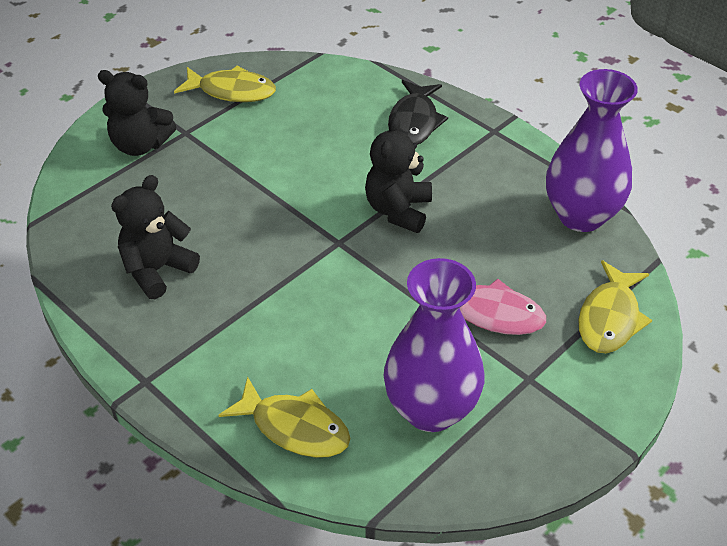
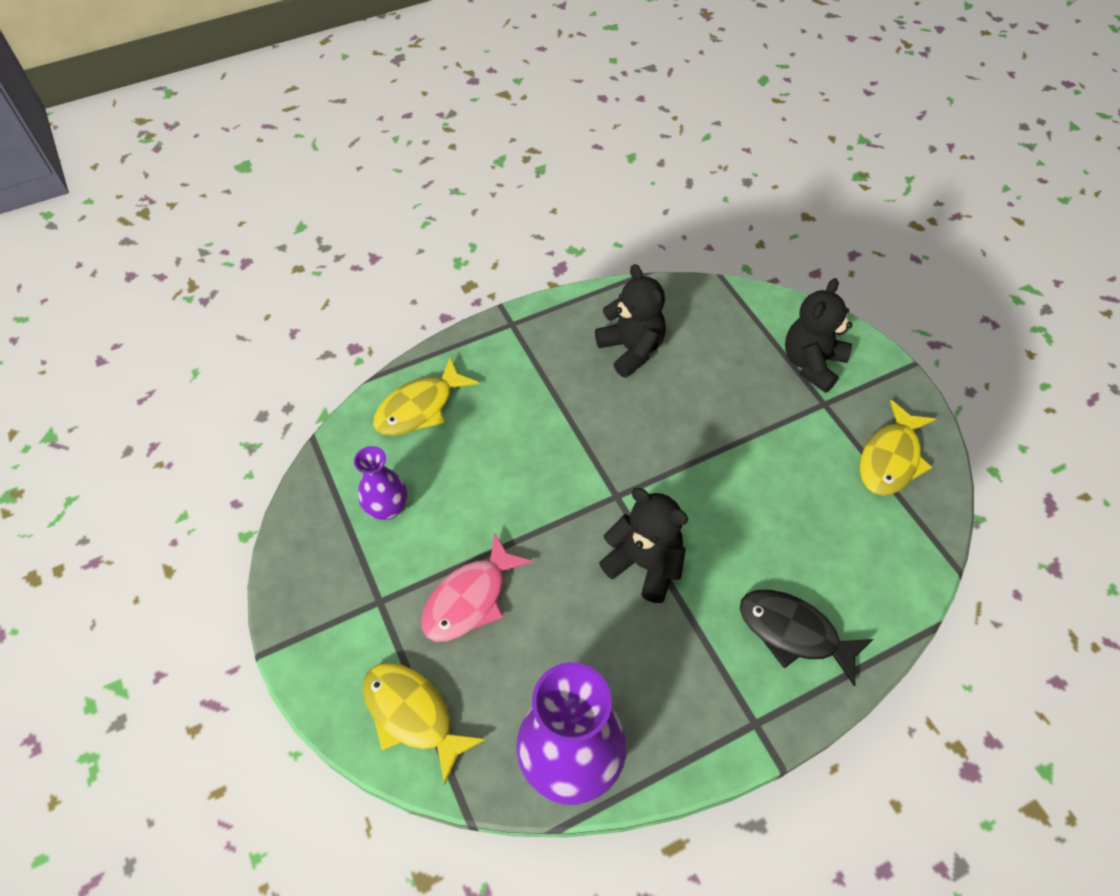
camera: 110 degrees right, 10 degrees up
purple vase [384,258,485,432] -> purple vase [354,446,407,520], size x0.54

